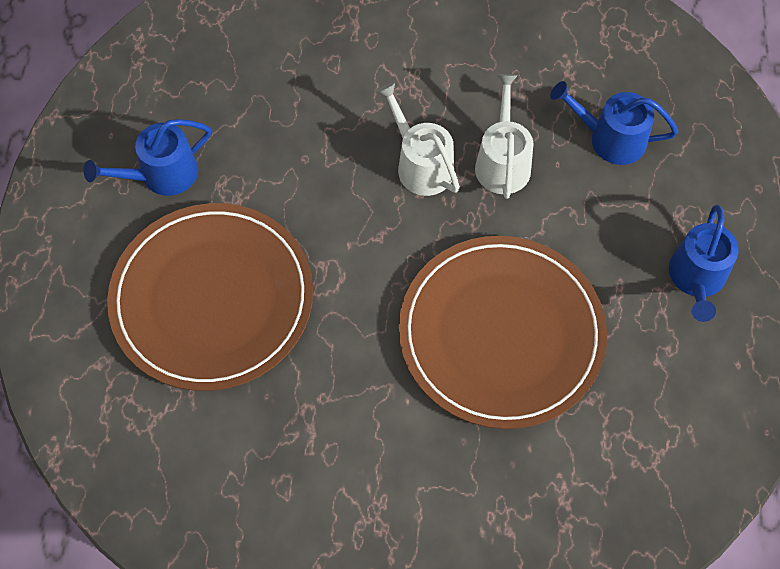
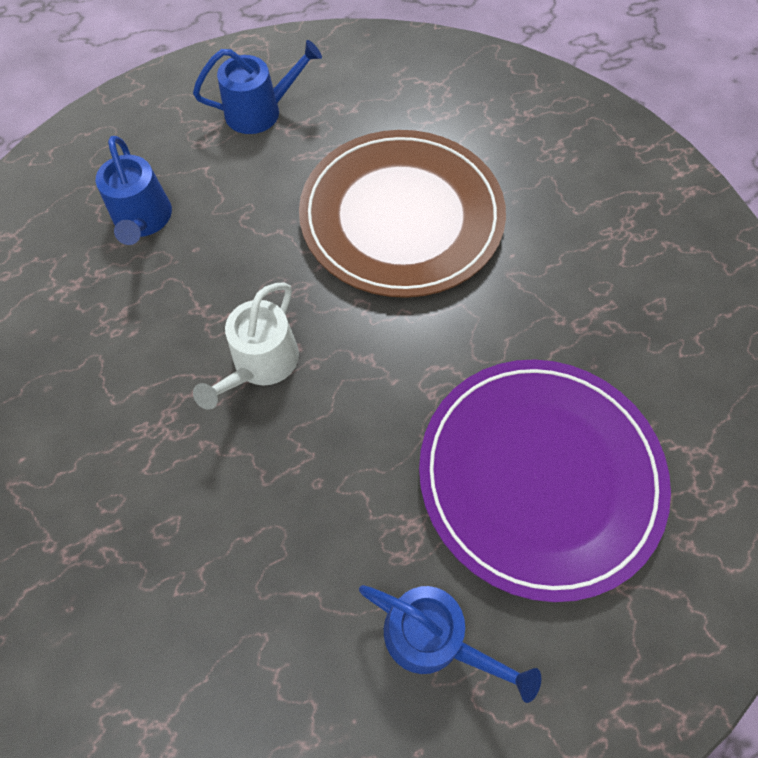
camera: 120 degrees left, 0 degrees up
brown plate [107,203,313,391] -> purple plate [419,359,671,602]
white watering can [475,74,534,199] -> none

